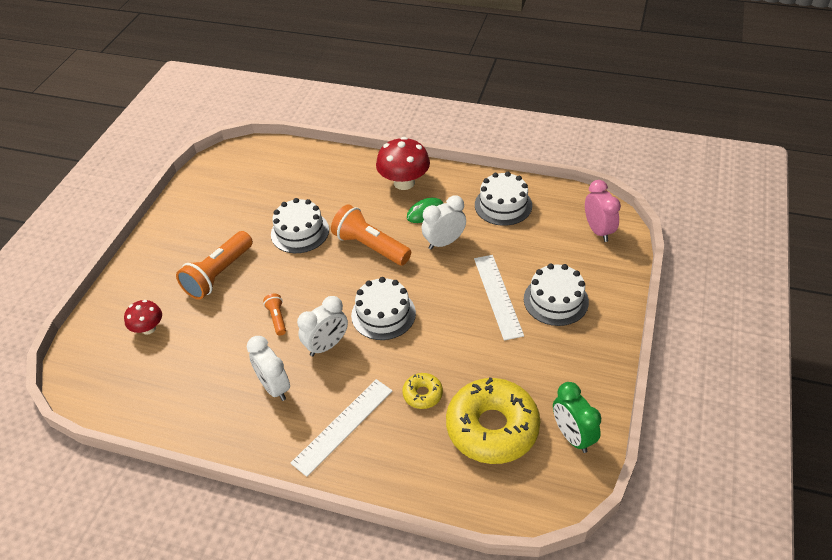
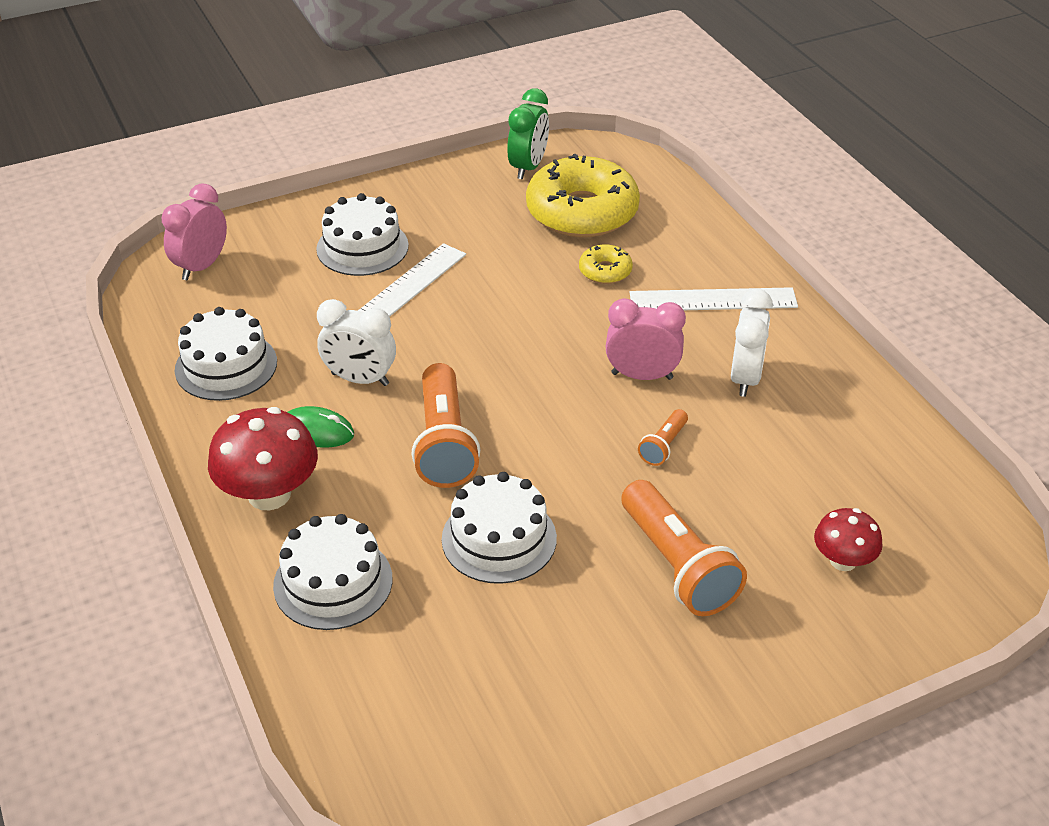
camera: 135 degrees left, 5 degrees down
orange flashlight [176,231,253,300] -> orange flashlight turned 75 degrees clockwise [621,480,747,616]
white clock [297,296,348,356] -> pink clock [606,298,686,380]
white cake [351,277,416,340] -> white cake moved to [273,514,393,630]

